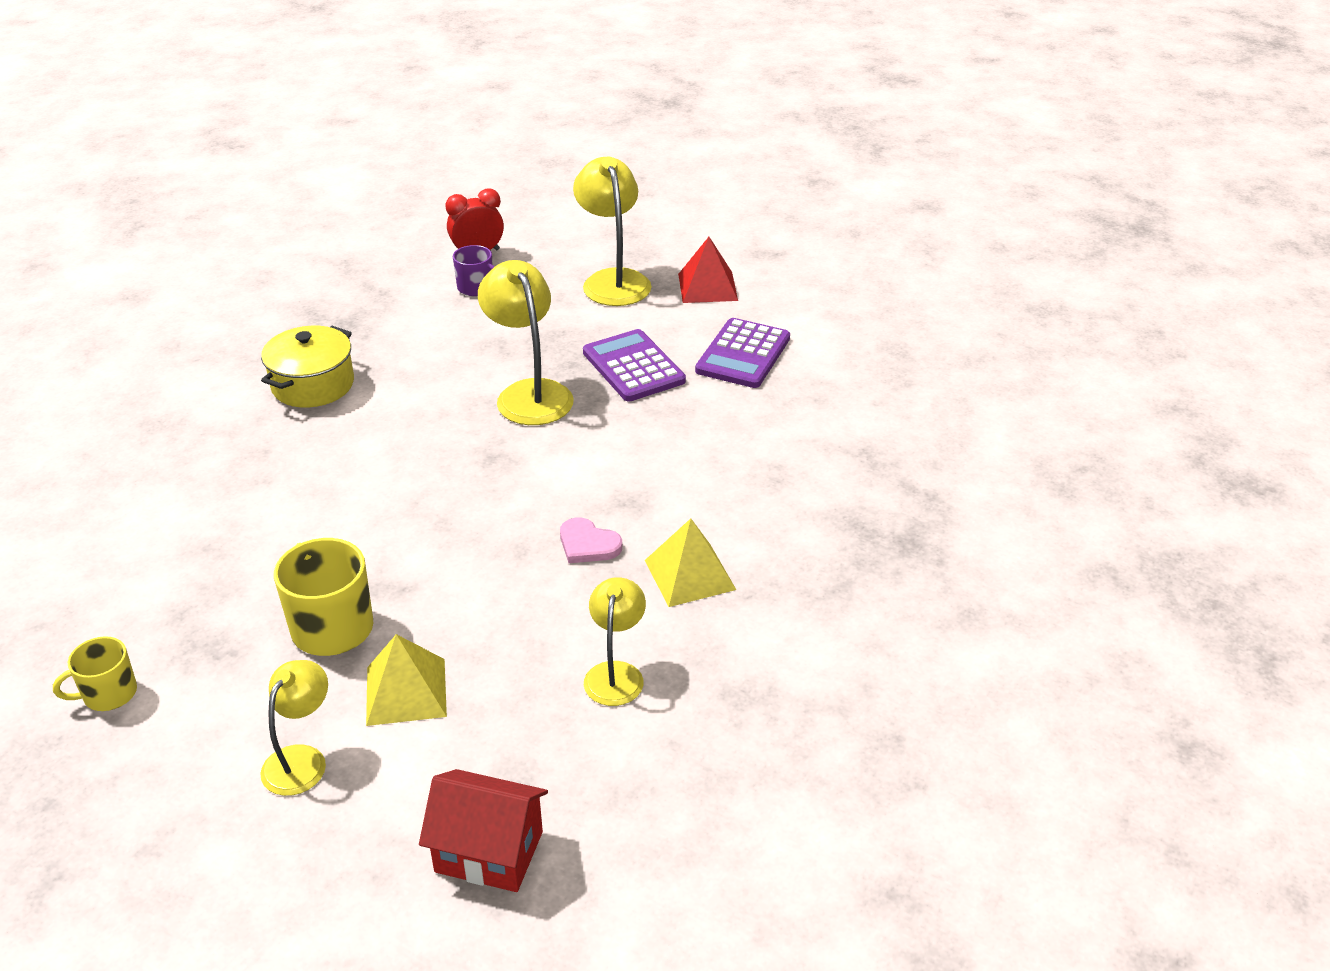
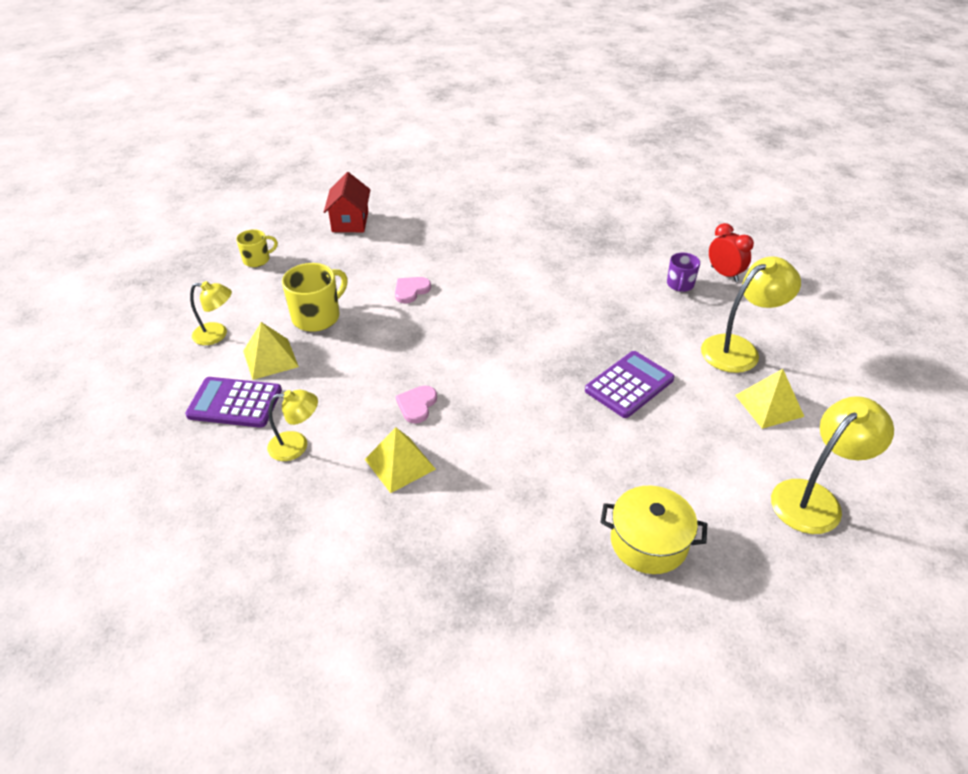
camera: 75 degrees right, 5 degrees up
yellow mug [53,636,137,711] -> yellow mug turned 105 degrees clockwise [236,229,278,267]
yellow pot [261,326,354,408] -> yellow pot moved to [600,485,707,574]
red house [419,769,548,892] -> red house moved to [324,172,370,232]
yellow lamp [478,260,574,425] -> yellow lamp moved to [771,396,894,534]
red pyramid [678,237,738,303] -> yellow pyramid [735,369,804,429]
purple calculator [695,318,790,388] -> purple calculator moved to [185,377,282,428]
none -> pink heart [395,277,431,304]

